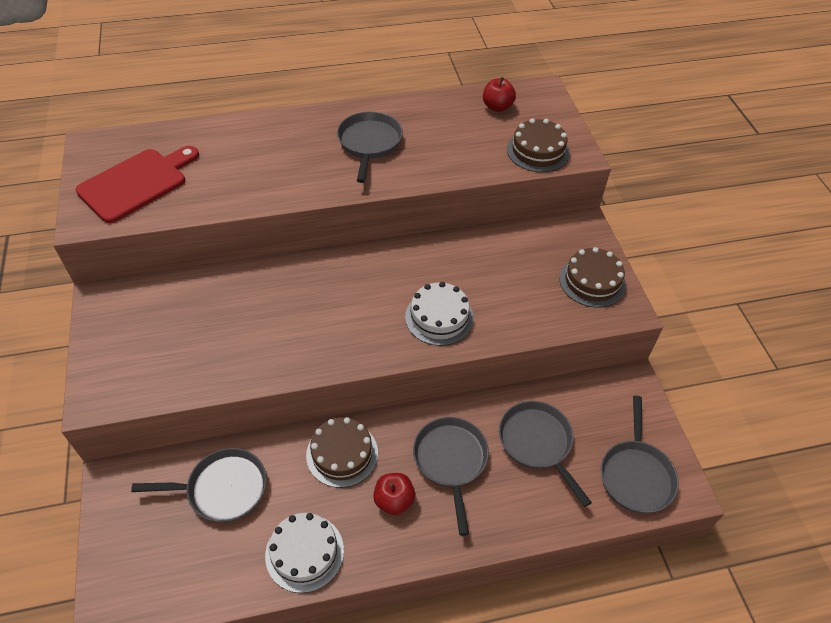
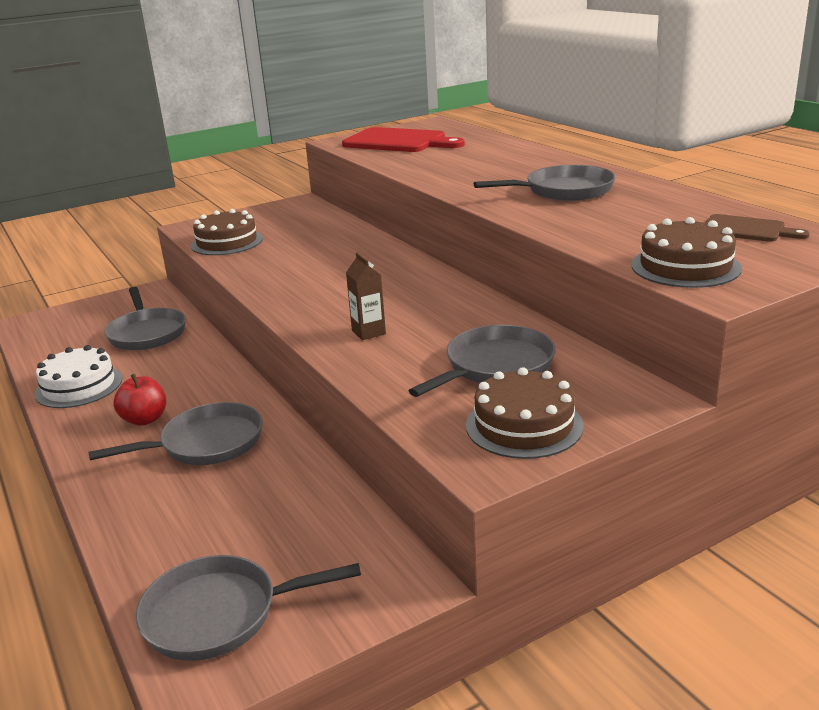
camera: 75 degrees right, 25 degrees down
brown cake [306,417,378,488] -> brown cake moved to [191,209,263,255]
white cake [405,282,474,346] -> brown carton [346,253,386,340]
red apple [483,77,516,112] -> brown cutting board [705,214,810,242]
grey pan [499,401,592,507] -> grey pan moved to [409,325,556,397]

